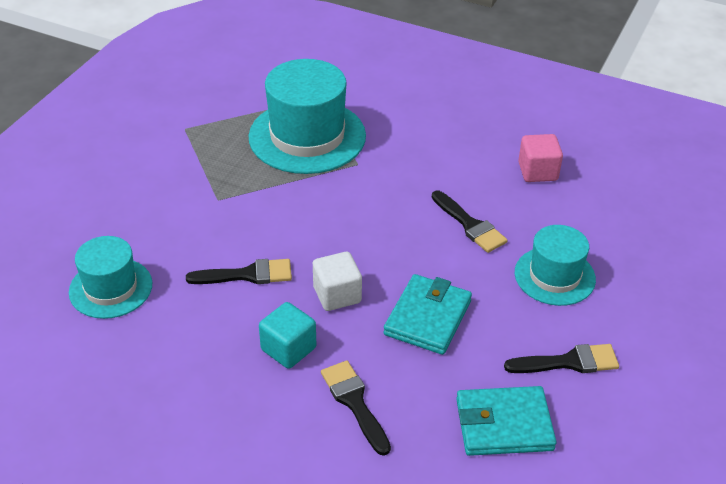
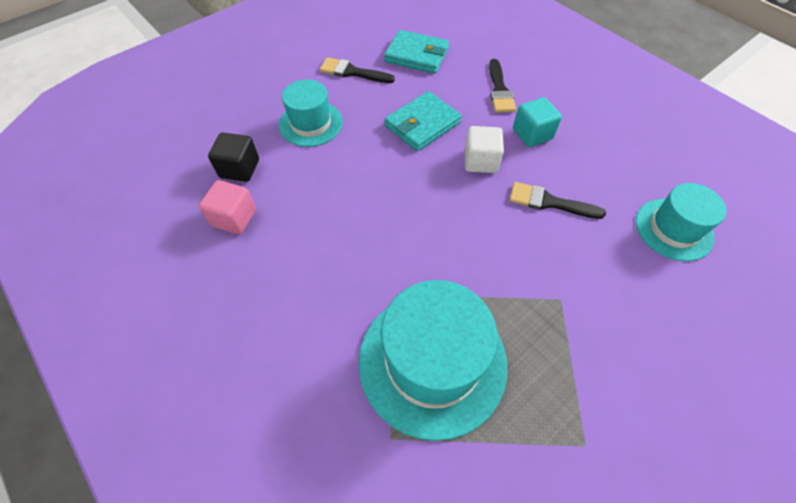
camera: 155 degrees left, 15 degrees up
black brush [432,190,508,253] -> none
none -> black cube [208,133,259,182]

